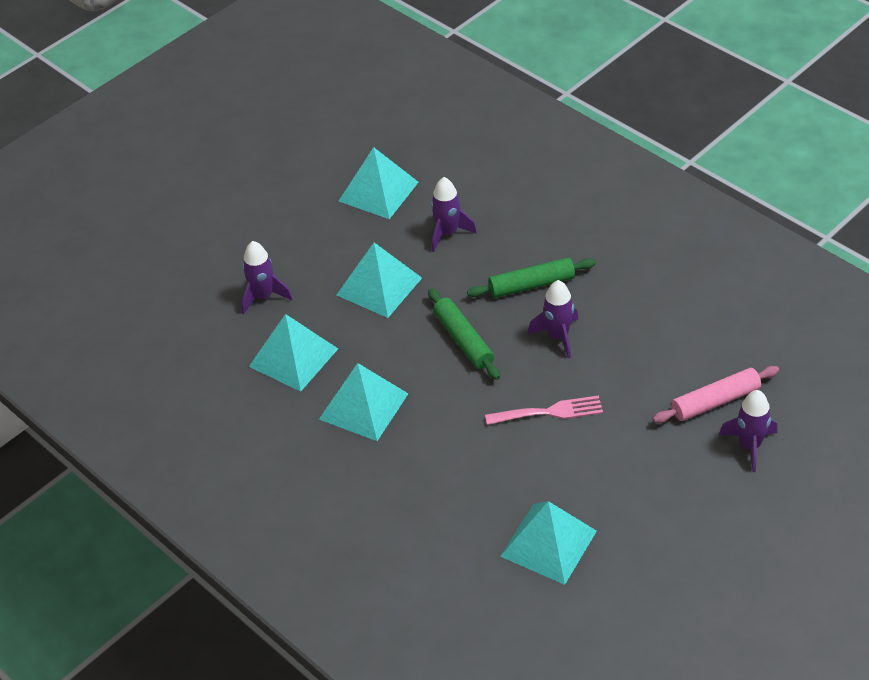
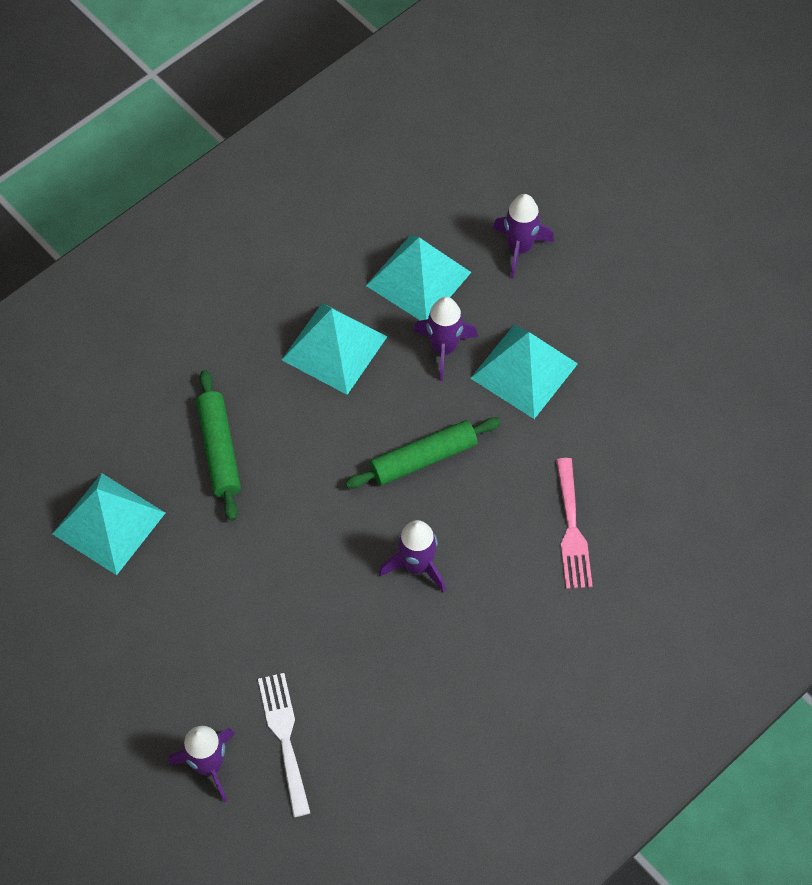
camera: 90 degrees right, 15 degrees up
turquoise pyramid [339,147,418,219] -> none
purple rocket [431,177,477,252] -> purple rocket moved to [413,297,478,381]
green rolling pin [467,257,596,298] -> green rolling pin moved to [196,370,241,521]
pink fork [485,396,603,425] -> pink fork moved to [556,458,593,589]
pink rolling pin [653,366,779,423] -> white fork [258,673,310,817]

